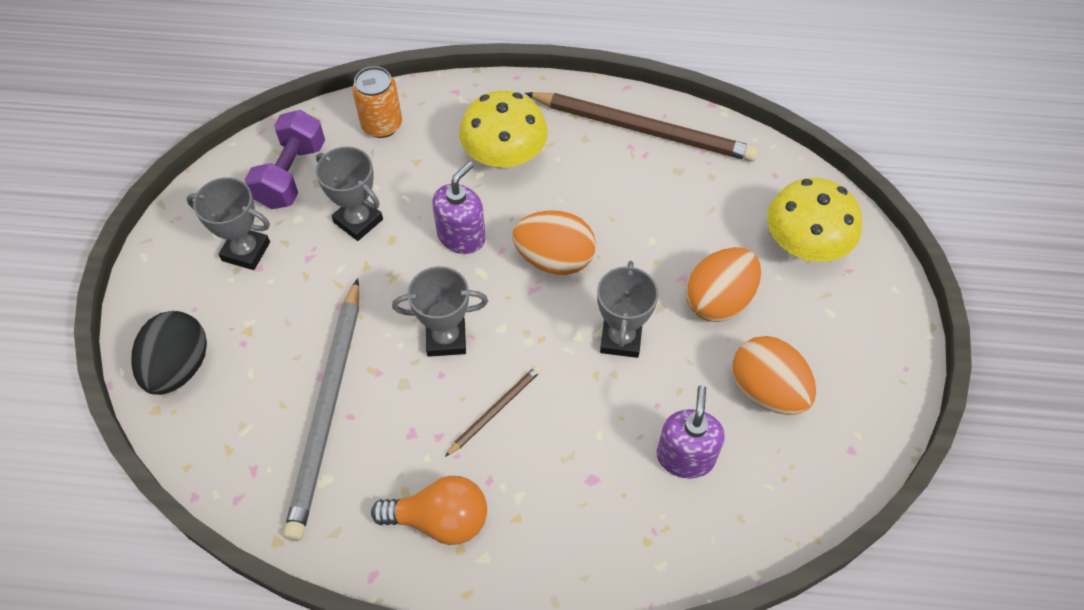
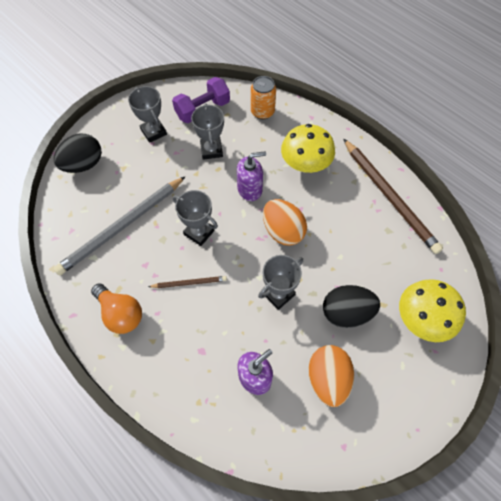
camera: 40 degrees right, 5 degrees up
orange egg [685,247,761,322] -> black egg [323,285,380,328]

